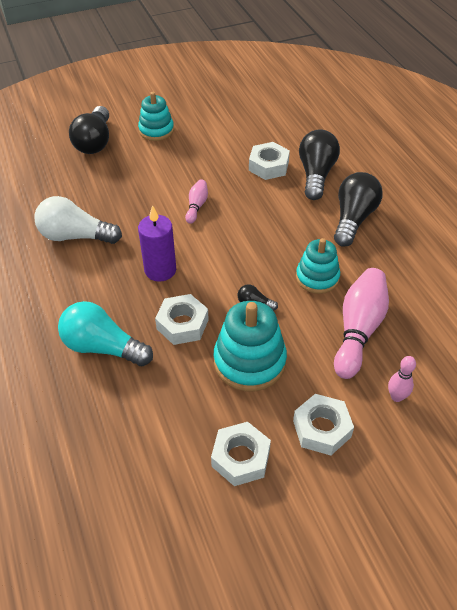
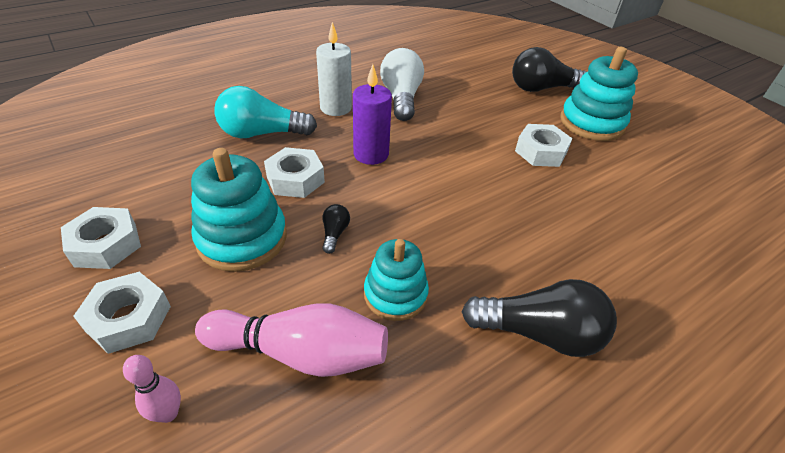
camera: 75 degrees right, 5 degrees down
turquoise light bulb [58,301,153,366] -> turquoise light bulb turned 105 degrees counterclockwise [214,86,317,138]
turquoise stacking toy [138,92,174,141] -> turquoise stacking toy [561,47,638,141], size x1.51
pink bowling pin [185,179,208,224] -> none
white nut [249,142,290,180] -> white nut moved to [515,124,573,167]
black light bulb [299,130,340,200] -> none
none -> white candle [316,22,352,116]

